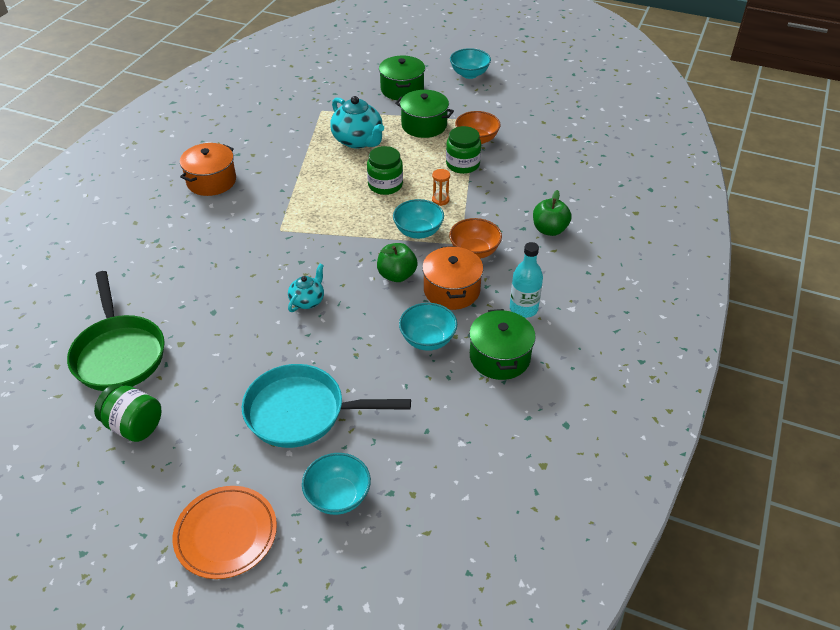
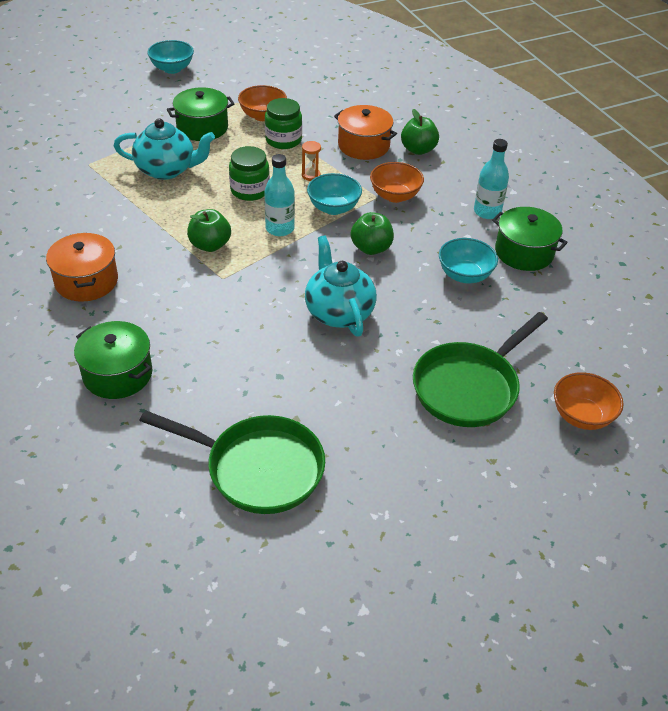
camera: 50 degrees left, 0 degrees up
green jar [94,384,162,442] -> none
orange plate [173,486,277,579] -> none
turquoise pan [242,364,411,448] -> green pan [413,312,548,427]
turquoise teapot [288,264,324,312] -> turquoise teapot [305,235,377,336], size x1.77
turquoise bowl [302,453,371,515] -> orange bowl [554,372,624,430]
green pot [379,56,425,100] -> green pot moved to [74,321,152,399]
orange pot [422,246,483,310] -> orange pot moved to [334,105,397,160]
none -> green apple [187,209,231,252]
none -> turquoise bottle [264,154,295,236]

